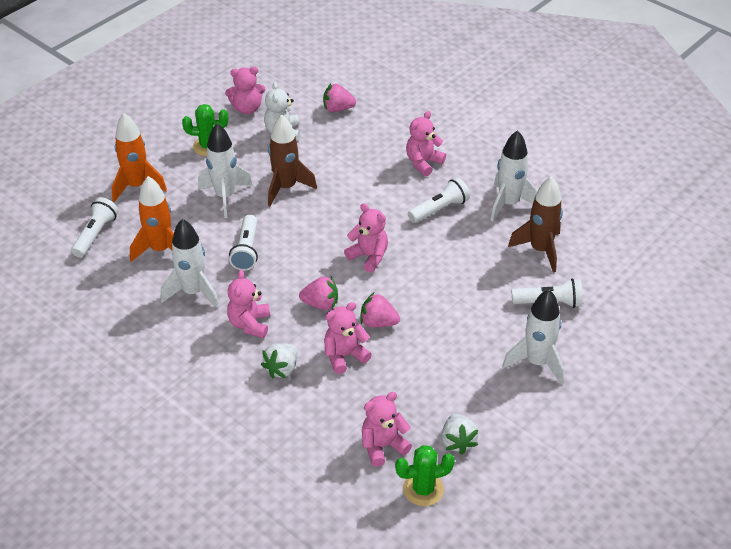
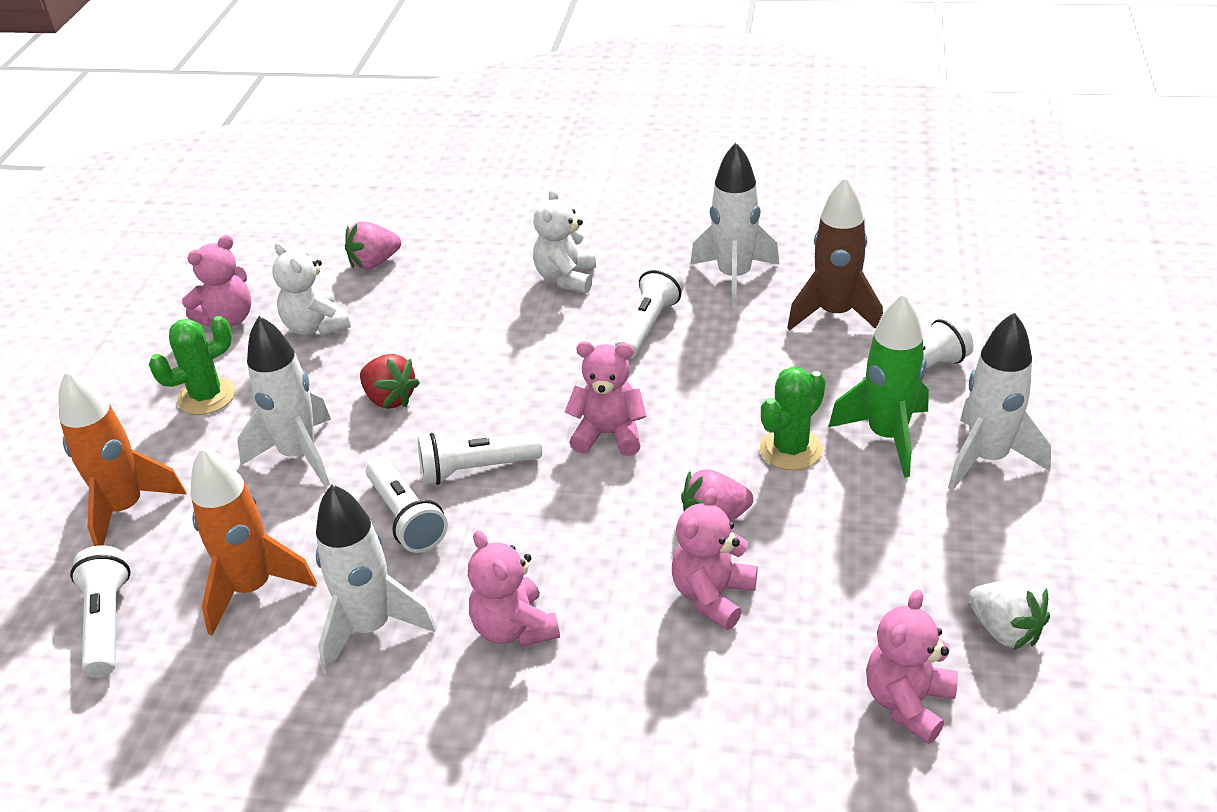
camera: 30 degrees left, 5 degrees down
white strawberry [261,343,298,378] -> none
brown rocket [268,114,317,206] -> red strawberry [360,354,420,409]
pink strawberry [299,277,338,310] -> none
green cactus [395,445,455,506] -> green cactus moved to [760,367,826,470]
pink teddy bear [406,111,446,176] -> white teddy bear [533,188,596,293]
none -> white flashlight [418,432,542,485]
none -> green rocket [829,292,929,478]

